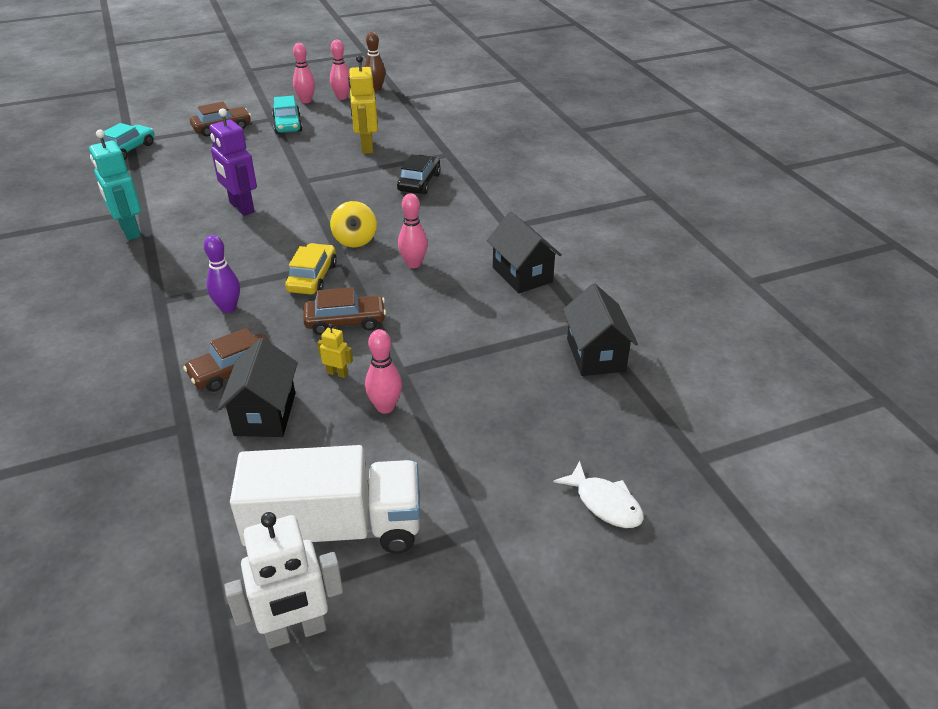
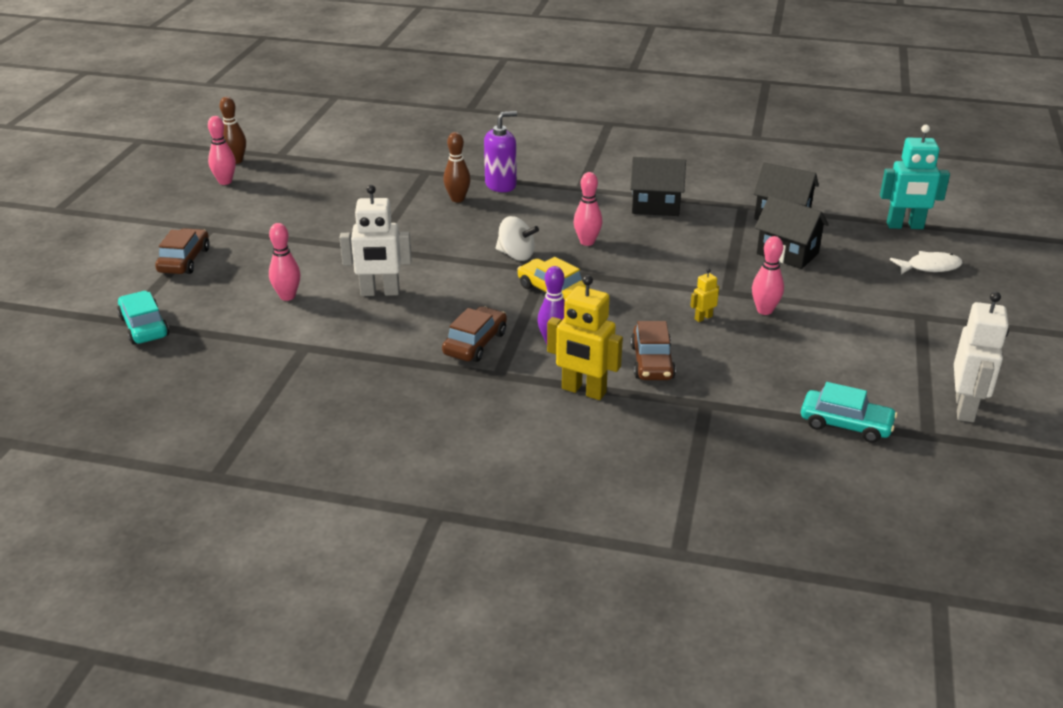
camera: 55 degrees left, 5 degrees down
turquoise robot [89,129,141,240] -> turquoise robot moved to [880,125,950,229]
purple robot [209,108,257,216] -> white robot [340,185,412,296]
black house [218,338,298,437] -> black house moved to [755,195,829,269]
white truck [230,445,420,553] -> none
turquoise car [272,96,302,134] -> turquoise car moved to [801,382,897,443]
pink bowling pin [293,43,315,103] -> pink bowling pin moved to [269,223,301,301]
brown car [303,287,386,335] -> brown car moved to [442,306,507,362]
yellow spinning top [330,201,377,247] -> white spinning top [496,216,539,261]
yellow robot [348,55,378,154] -> yellow robot moved to [547,275,623,400]
black car [397,154,441,194] -> brown bowling pin [443,132,471,202]
none -> purple soap dispenser [484,111,517,192]

